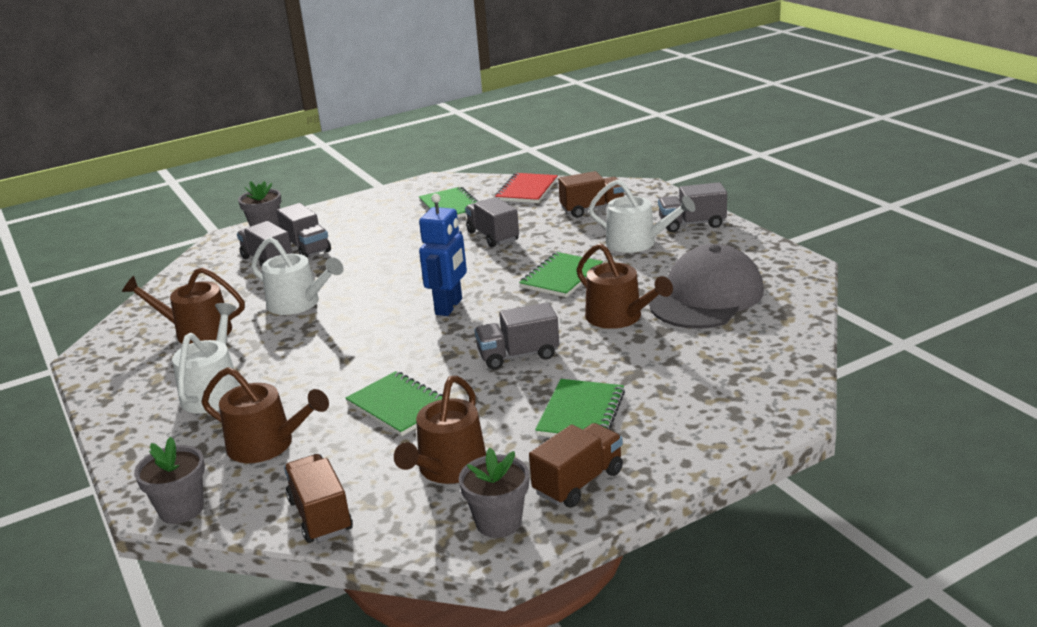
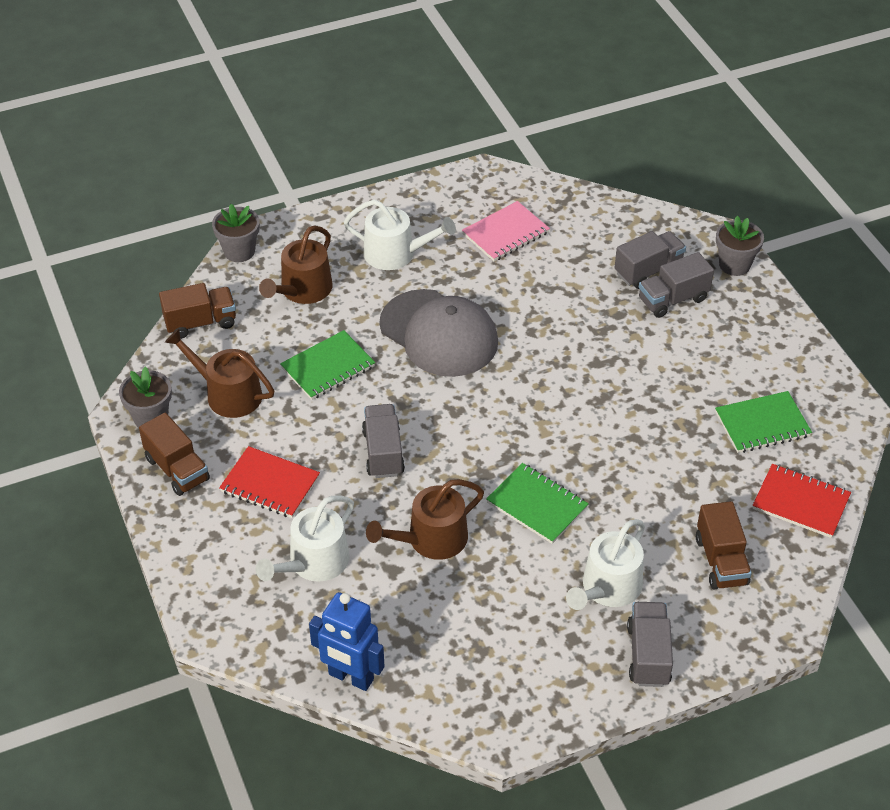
camera: 95 degrees right, 20 degrees up
brown watering can [122,267,245,344] -> pink notebook [462,201,550,261]
white watering can [251,237,344,315] -> white watering can moved to [256,495,354,582]
blue robot [419,194,467,316] -> blue robot moved to [309,592,385,691]
grey truck [465,197,519,247] -> none
green notebook [535,379,625,437] -> red notebook [219,446,320,518]
grey cap [649,244,764,329] -> grey cap moved to [379,289,498,377]

